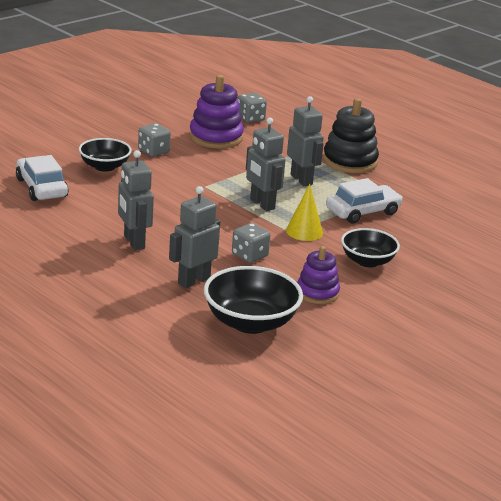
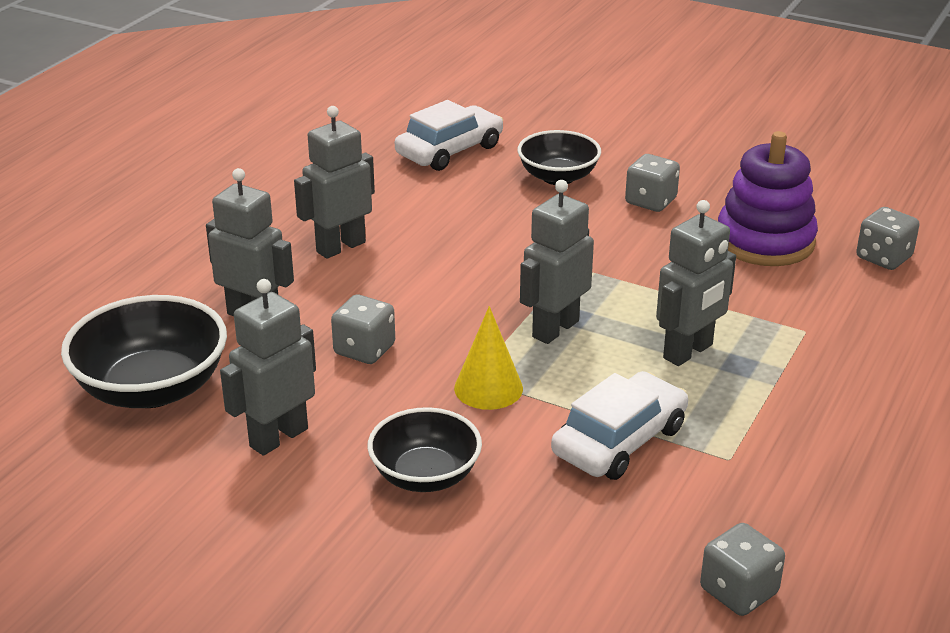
camera: 75 degrees right, 5 degrees up
purple stacking toy [297,246,340,304] -> grey robot [220,279,316,456]
black stacking toy [323,98,379,173] -> none
white car [326,178,403,223] -> white car turned 90 degrees counterclockwise [551,371,688,480]
none -> grey dice [700,523,785,616]

